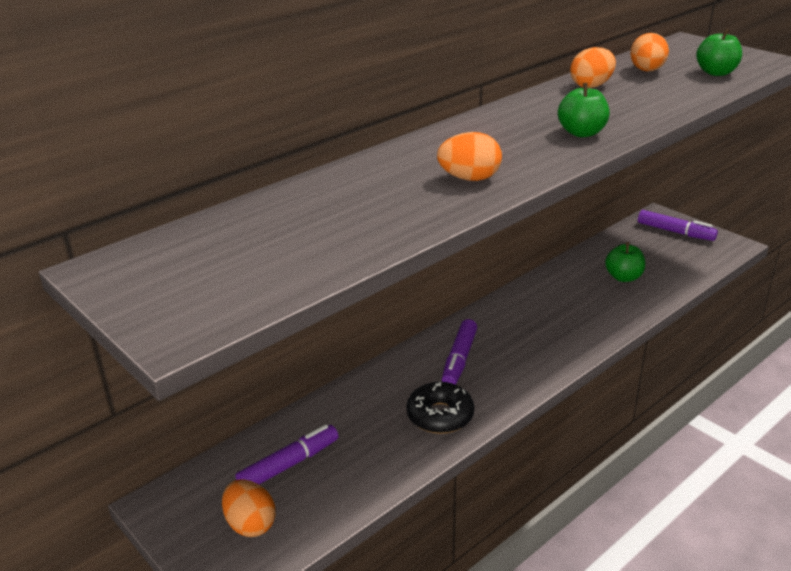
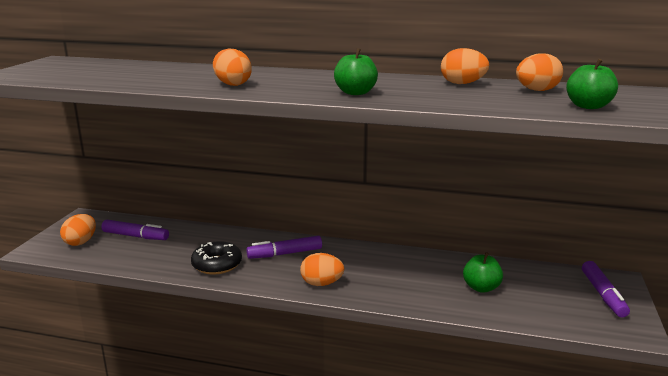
camera: 55 degrees right, 10 degrees down
none -> orange egg [300,253,344,286]

